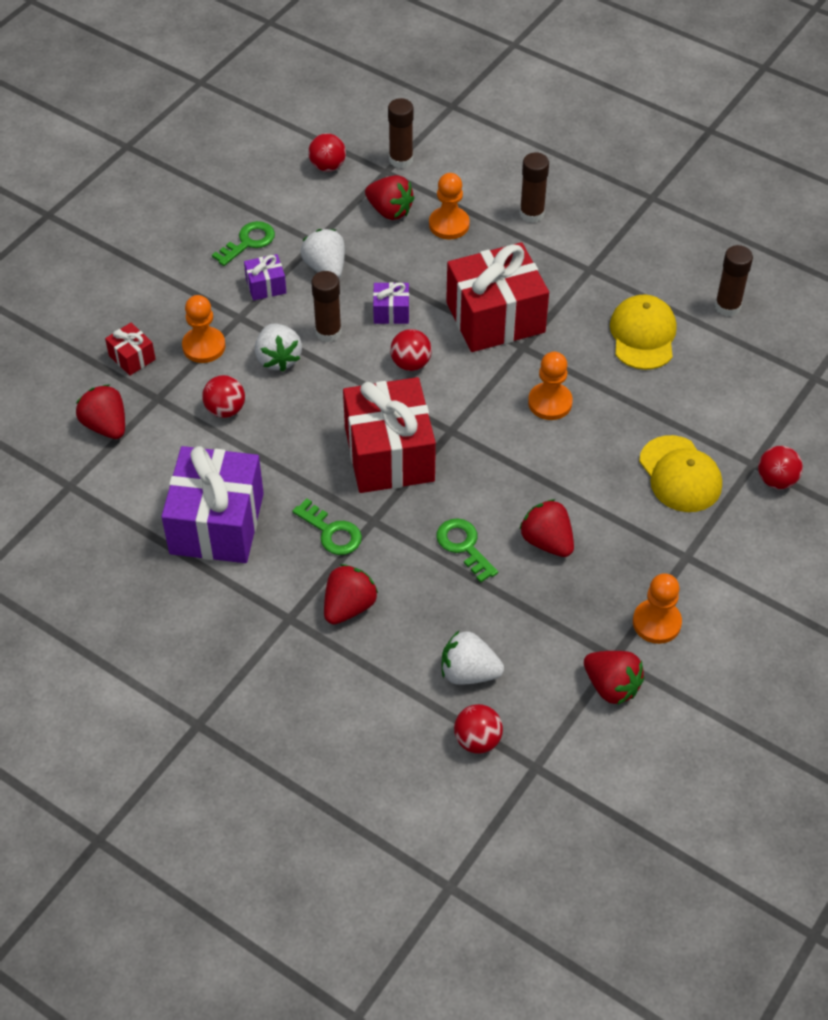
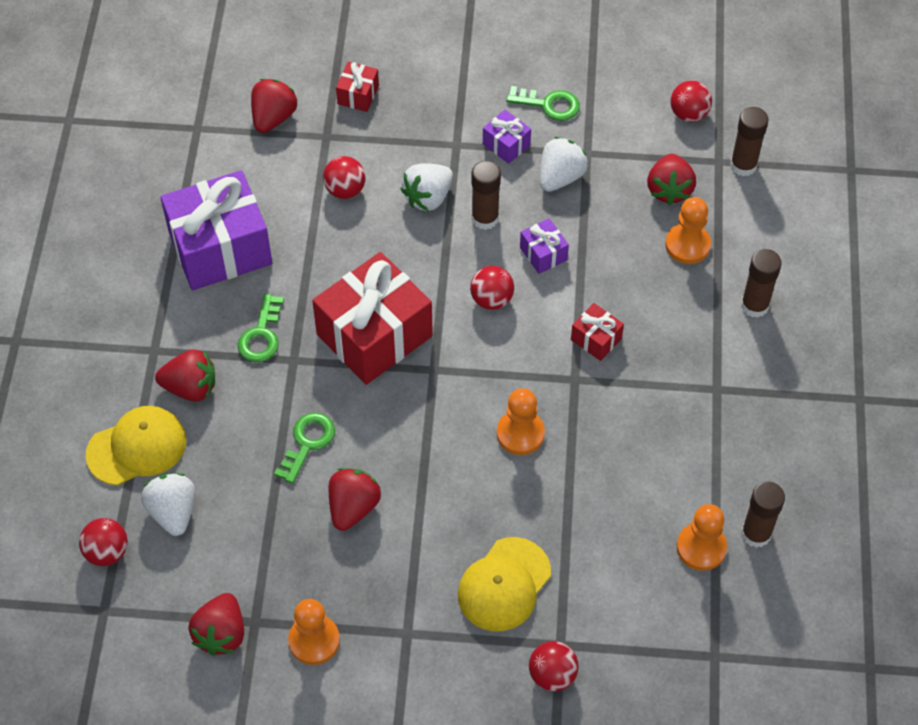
camera: 60 degrees right, 5 degrees up
orange pawn [182,295,226,363] -> orange pawn moved to [677,504,727,571]
red gift [446,242,549,352] -> red gift [571,303,624,361], size x0.44
yellow cap [610,295,677,370] -> yellow cap moved to [86,406,186,486]

